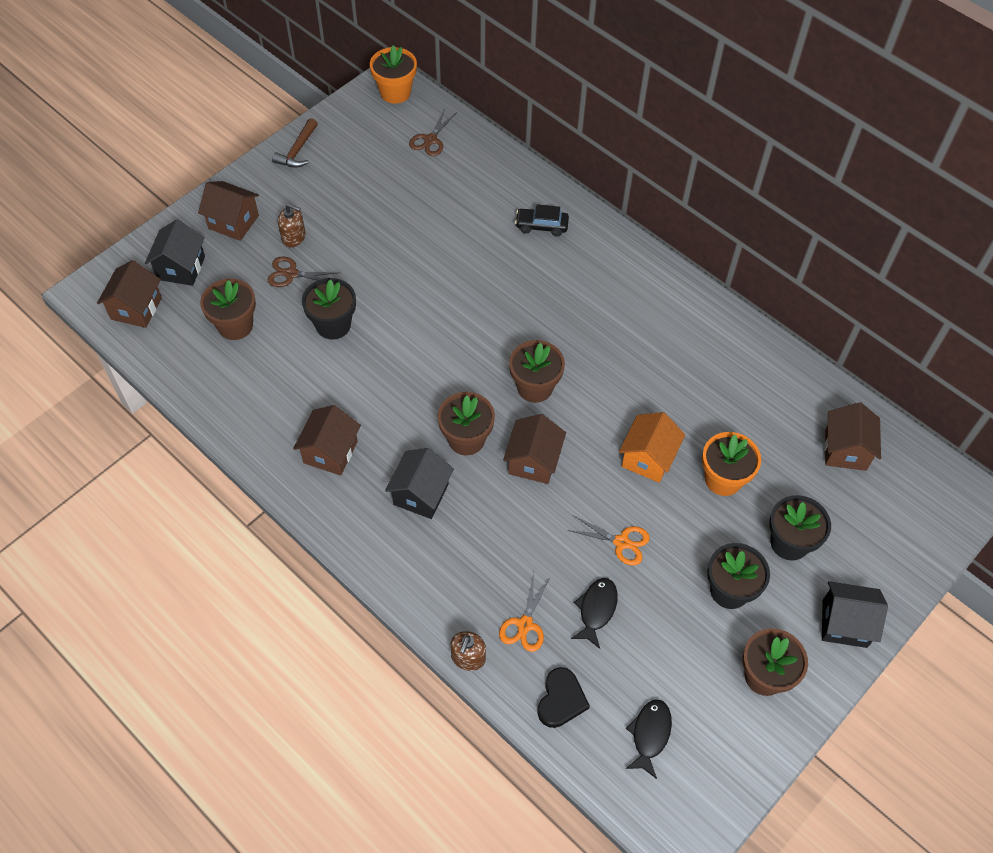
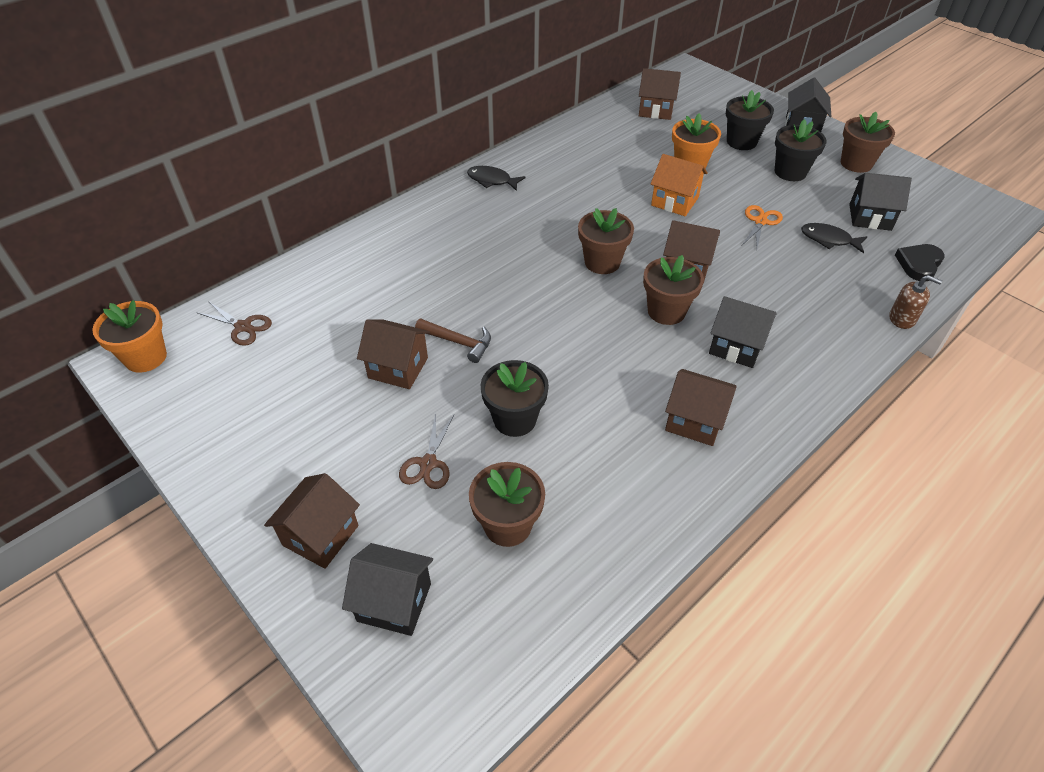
camera: 85 degrees left, 10 degrees down
brown house [97,260,162,328] -> brown house moved to [357,319,430,389]
brown hammer [272,118,318,168] -> brown hammer moved to [415,318,491,363]
brown soap dispenser [278,204,306,247] -> none
orange scissors [499,573,551,652] -> none
black car [515,204,569,237] -> none
black heart [537,667,590,728] -> black heart turned 75 degrees counterclockwise [895,244,945,282]
black fish [625,700,672,779] -> black fish moved to [467,166,526,191]
none -> black house [849,173,912,231]

